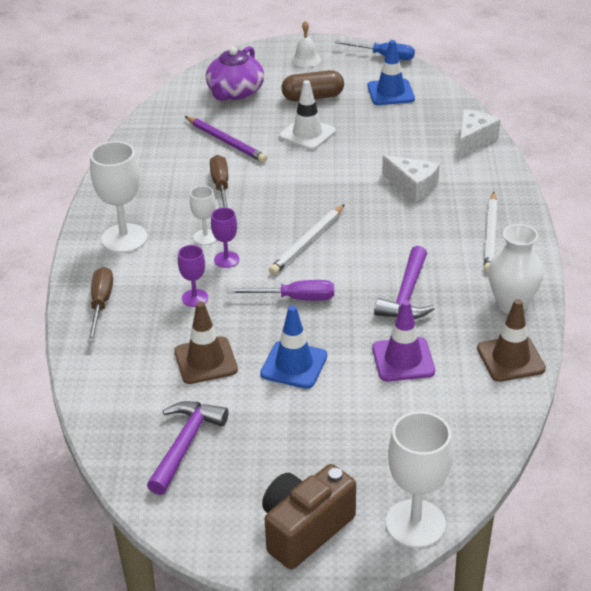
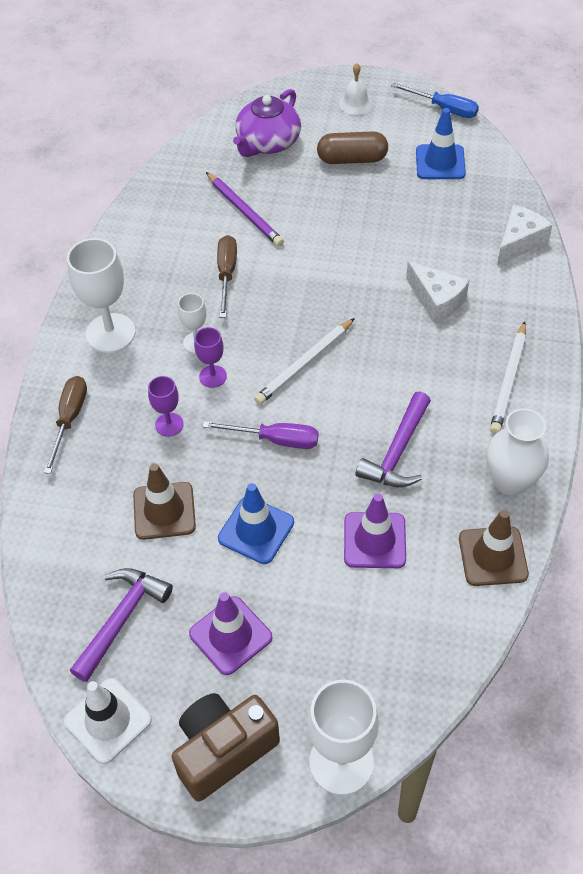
camera: 10 degrees right, 15 degrees up
white traffic cone [279,80,336,150] -> white traffic cone moved to [64,678,152,764]
none -> purple traffic cone [189,592,272,675]

